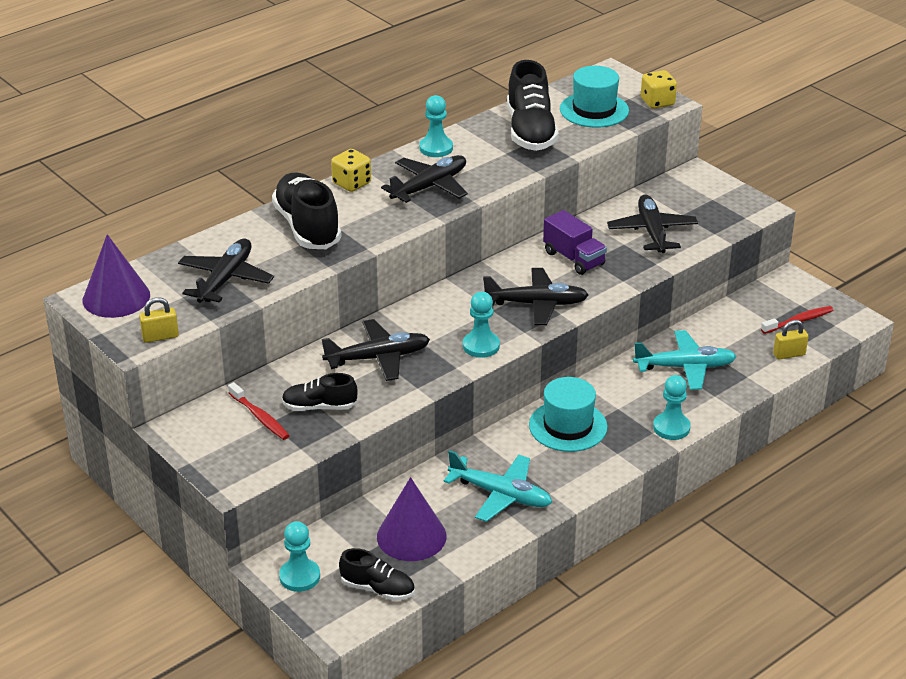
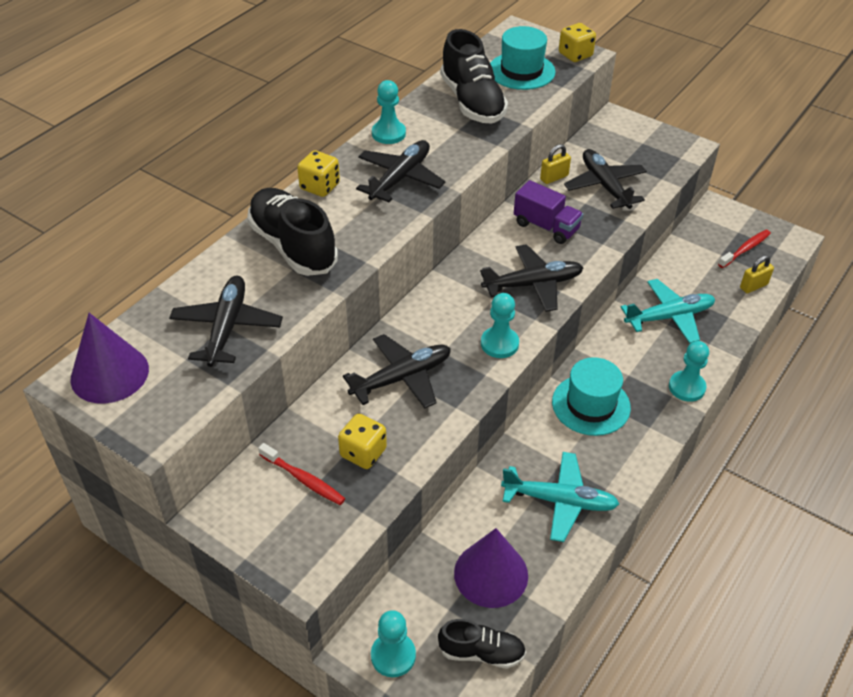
camera: 15 degrees left, 10 degrees up
yellow padlock [139,297,179,343] -> yellow padlock moved to [540,144,571,184]
black shoe [282,373,358,411] -> yellow dice [338,414,387,469]

